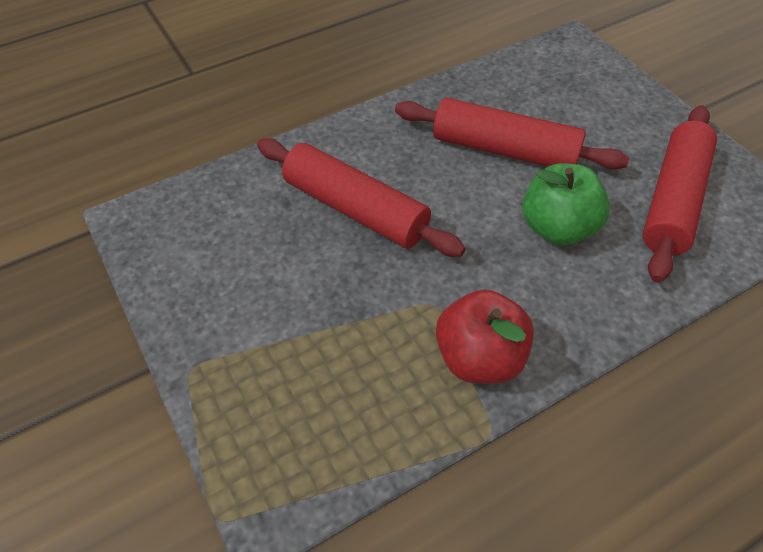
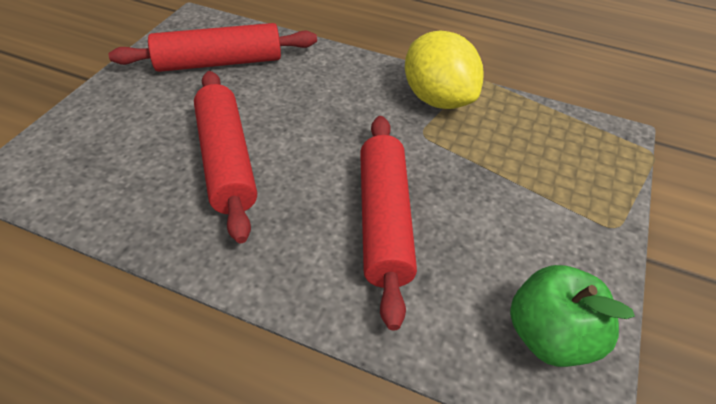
camera: 130 degrees left, 5 degrees down
red apple [436,289,534,384] -> yellow lemon [405,31,484,109]
green apple [522,163,610,245] -> green apple moved to [510,265,635,367]

